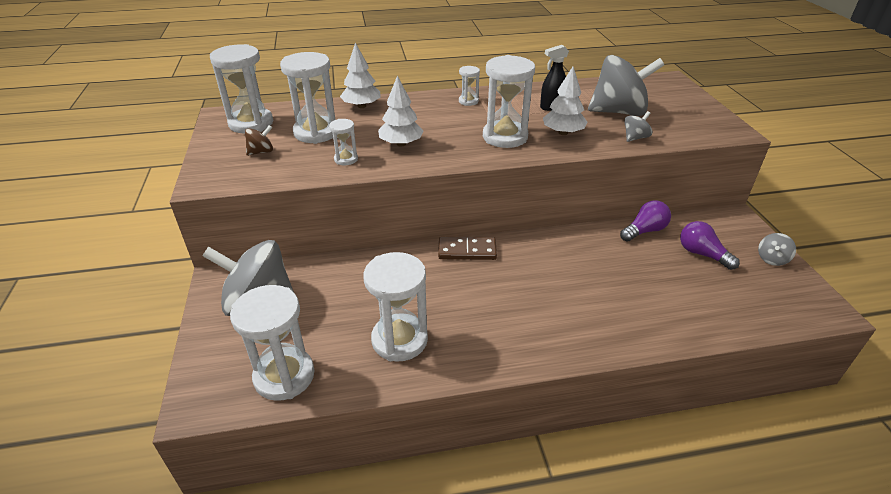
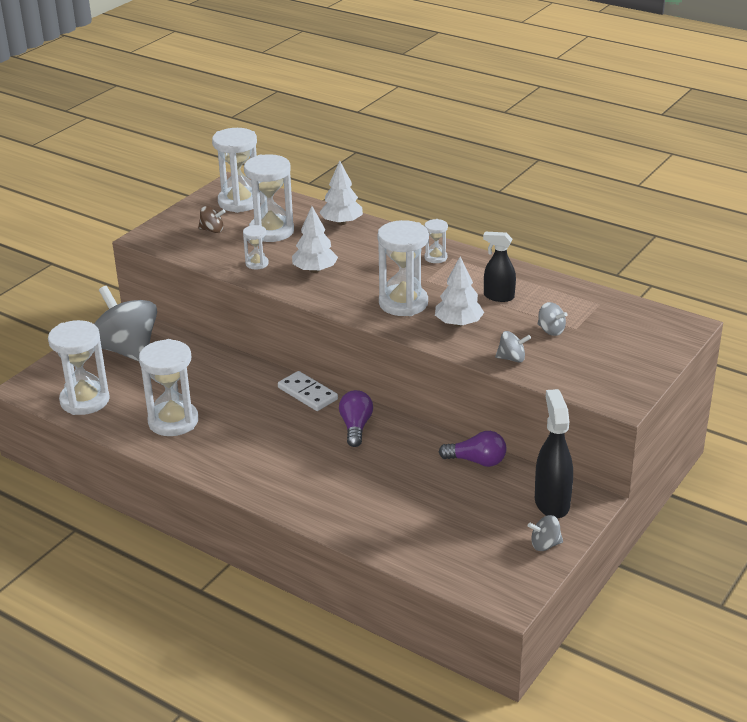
camera: 45 degrees right, 5 degrees down
brown domino [438,237,497,260] -> white domino [278,371,338,411]
grey spinning top [588,55,664,116] -> grey spinning top [538,302,567,336], size x0.42
purple light bulb [680,221,740,270] -> purple light bulb moved to [339,390,373,447]
none -> black spray bottle [535,389,573,519]

